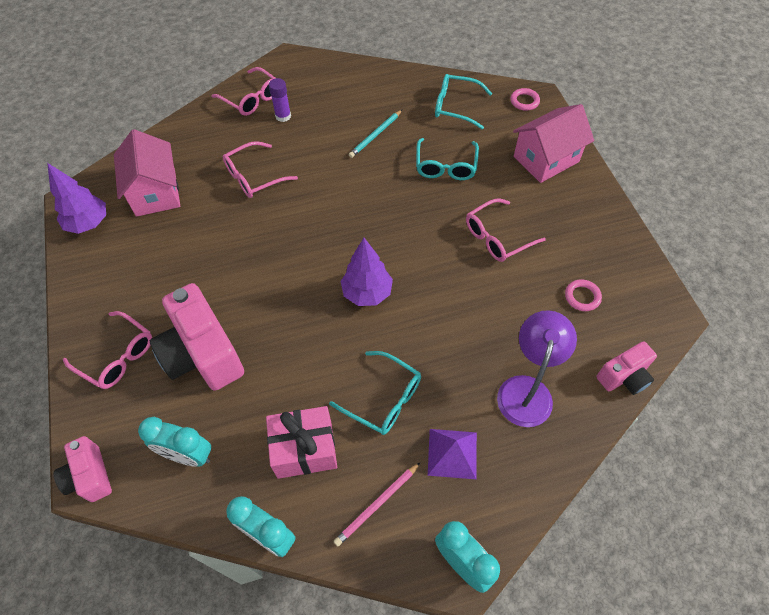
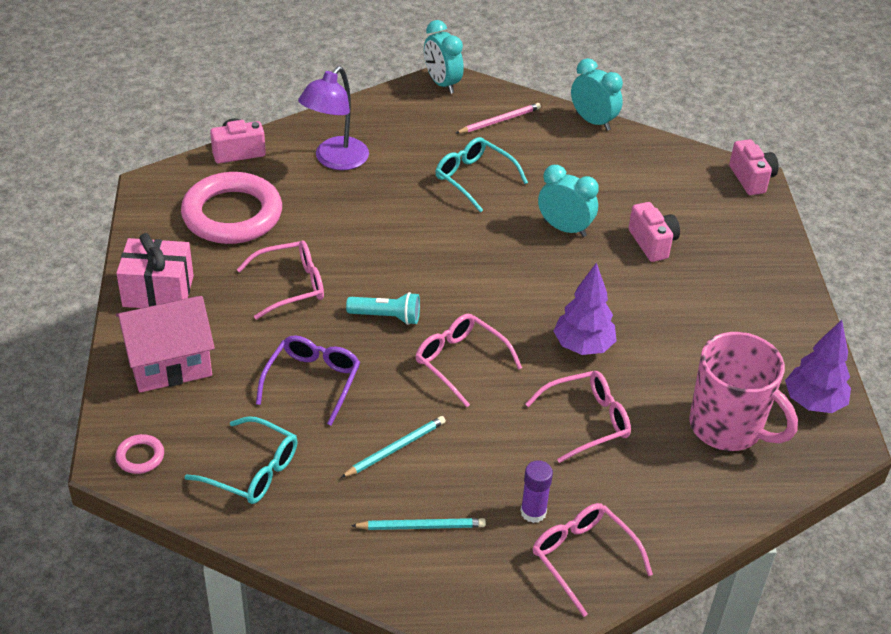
camera: 170 degrees left, 15 degrees down
pink glasses [63,311,152,389] -> pink glasses moved to [416,313,522,407]
pink house [114,129,180,217] -> pink mug [689,332,798,451]
turquoise clock [138,417,211,467] -> turquoise clock moved to [538,165,599,237]
pink camera [150,283,244,391] -> pink camera [629,202,680,262], size x0.55
pink gift [266,406,337,479] -> pink gift moved to [116,233,194,308]
purple tree [341,238,393,306] -> purple tree moved to [554,262,617,355]
turquoise glasses [416,138,479,180] -> purple glasses [256,336,360,426]
purple pyramid [428,429,477,479] -> none
pink ring [565,279,602,311] -> pink ring [181,172,282,244], size x2.49
none -> turquoise flashlight [346,292,420,325]
none -> turquoise pencil [351,518,486,530]

